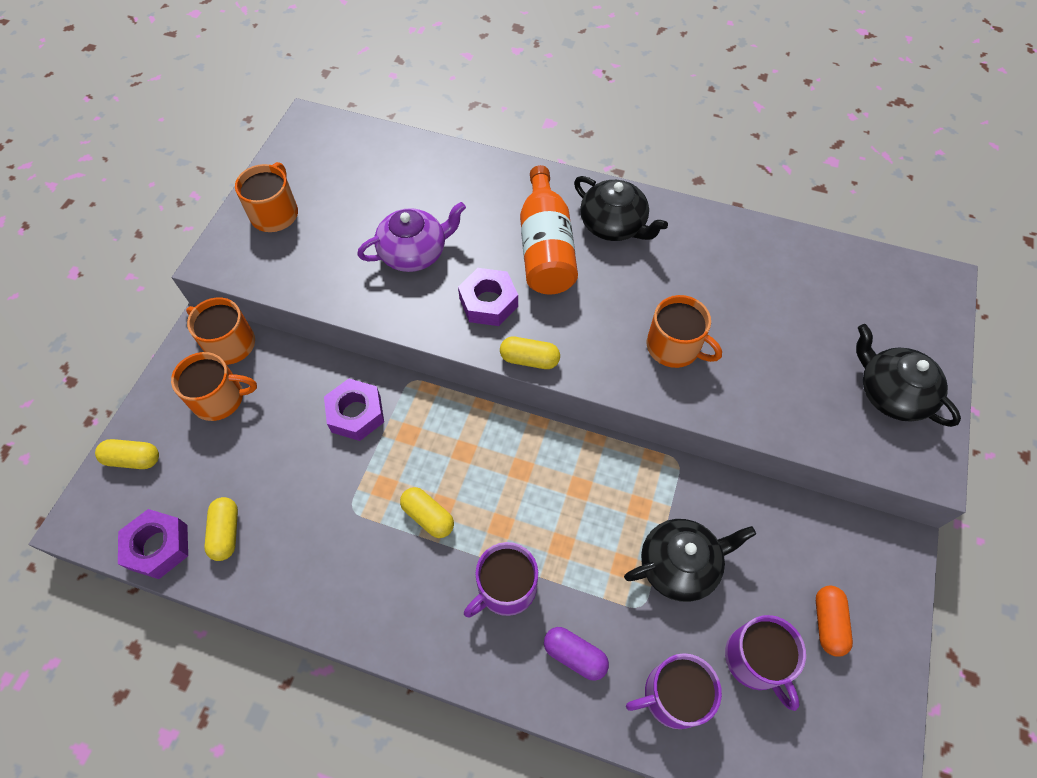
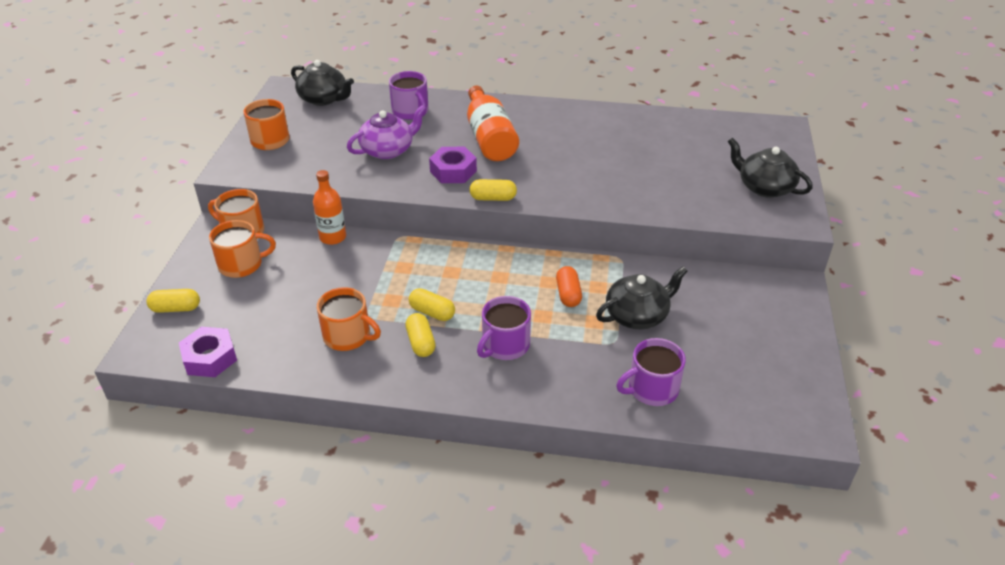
camera: 10 degrees left, 20 degrees down
yellow capsule [204,497,238,561] -> yellow capsule moved to [405,313,436,357]
purple nut [324,379,384,441] -> none
purple capsule [544,627,609,681] -> none
black teapot [574,176,668,241] -> black teapot moved to [291,60,354,106]
orange mug [647,295,722,368] -> orange mug moved to [317,287,381,351]
purple mug [725,615,806,711] -> purple mug moved to [389,71,429,120]
orange capsule [816,586,853,657] -> orange capsule moved to [556,266,582,307]
none -> orange bottle [313,170,346,245]

